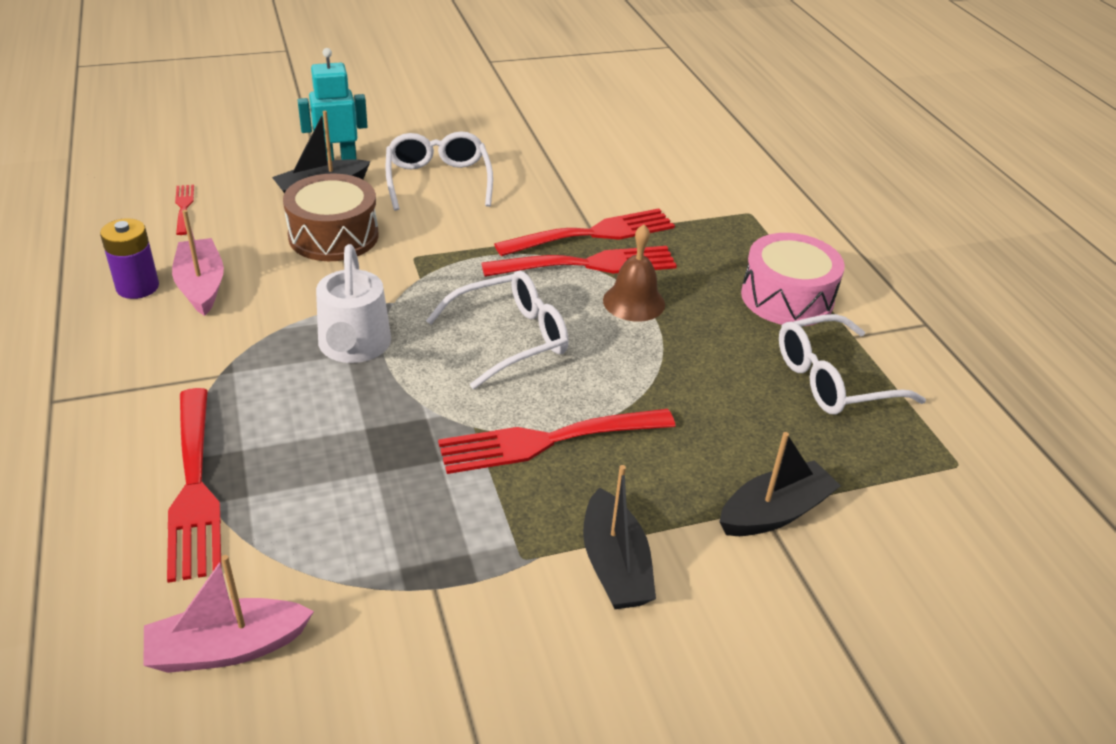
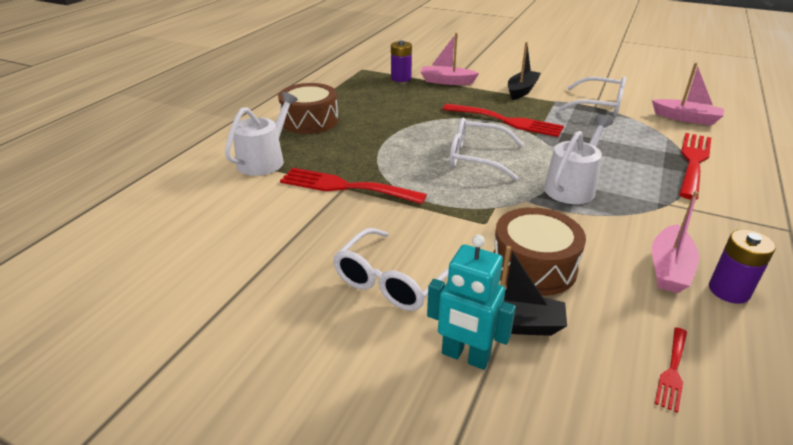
camera: 135 degrees left, 5 degrees down
red fork [481,246,677,277] -> none
brown bell [603,224,665,322] -> none
black boat [719,432,841,536] -> pink boat [420,33,479,85]
pink drum [741,233,845,326] -> brown drum [278,83,338,134]
white glasses [779,314,926,415] -> white glasses moved to [558,76,626,116]
none -> white watering can [225,92,298,176]
none -> purple battery [391,40,412,82]

